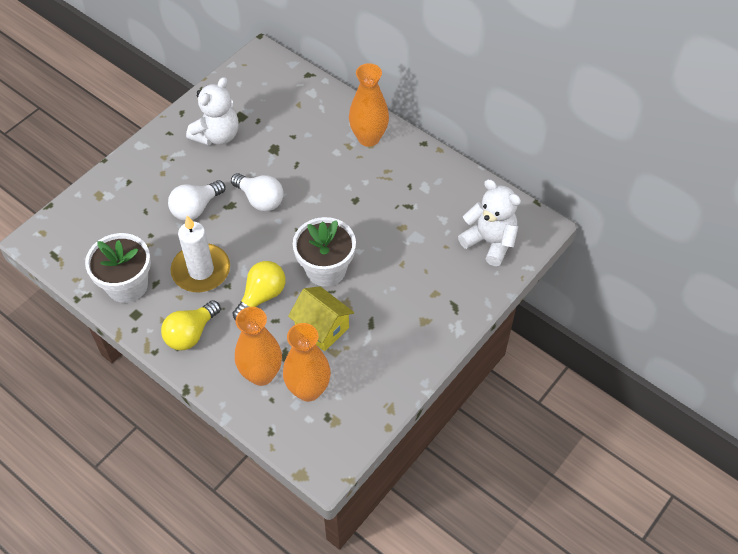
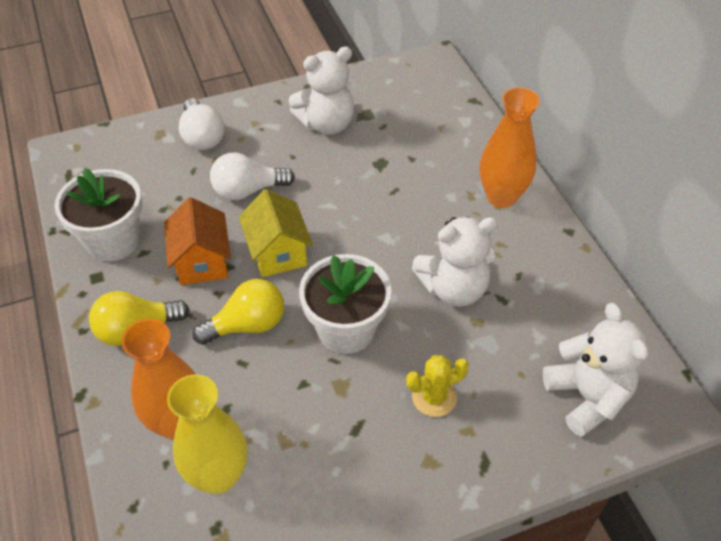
camera: 30 degrees right, 5 degrees down
white candle [171,215,230,292] -> orange house [164,197,231,285]
white light bulb [231,173,284,212] -> white light bulb moved to [179,98,225,150]
orange vase [283,323,331,402] -> yellow vase [167,374,247,494]
yellow house [288,286,354,351] -> yellow house moved to [239,189,313,277]
none -> yellow cactus [406,355,469,417]
none -> white teddy bear [412,217,498,307]

